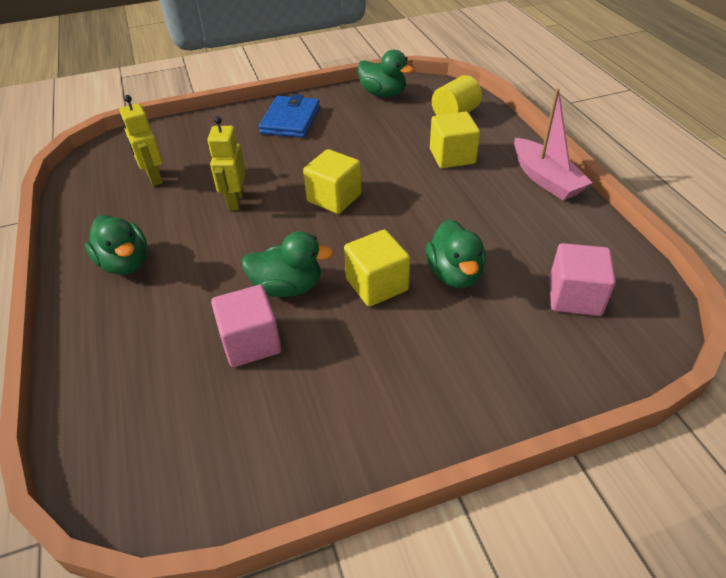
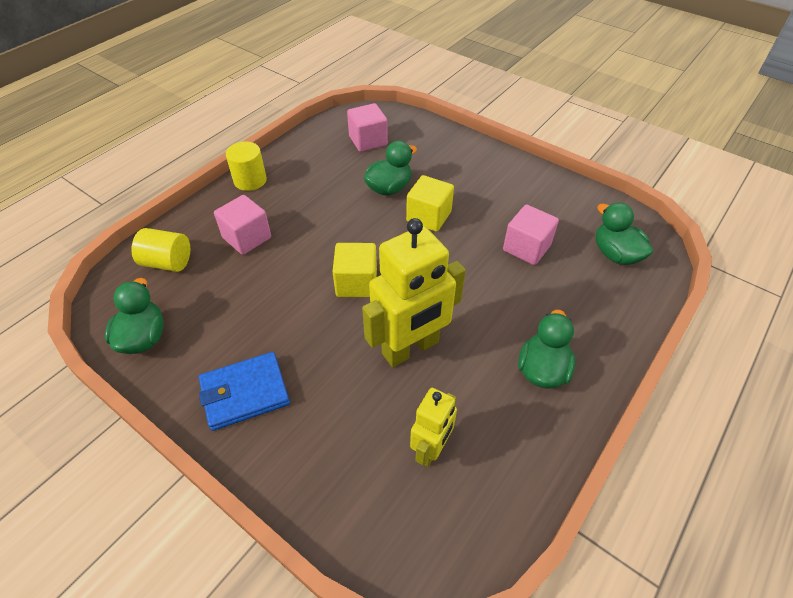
camera: 125 degrees left, 5 degrees up
yellow robot [207,116,246,210] -> yellow robot [362,218,466,367], size x1.76
green duck [242,231,334,297] -> green duck moved to [596,202,653,265]
yellow cube [430,112,480,168] -> pink cube [214,195,271,255]
pink boat [514,88,592,200] -> yellow cylinder [226,141,267,191]

